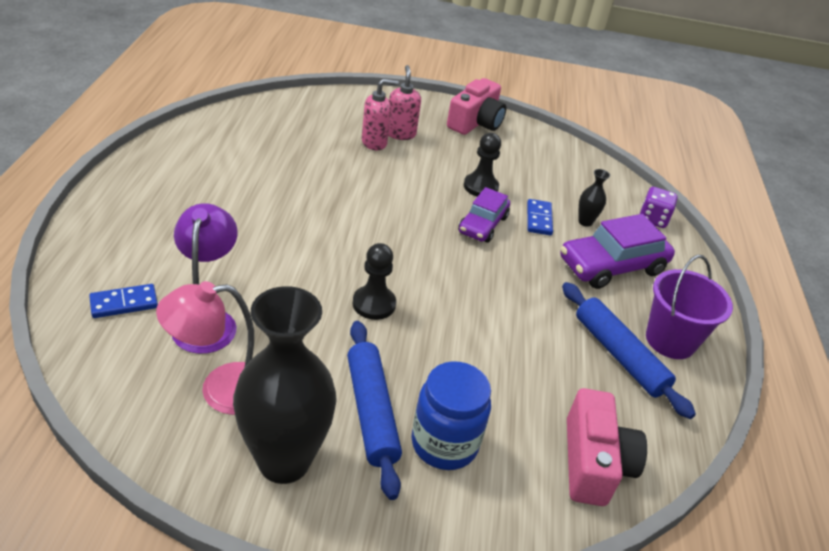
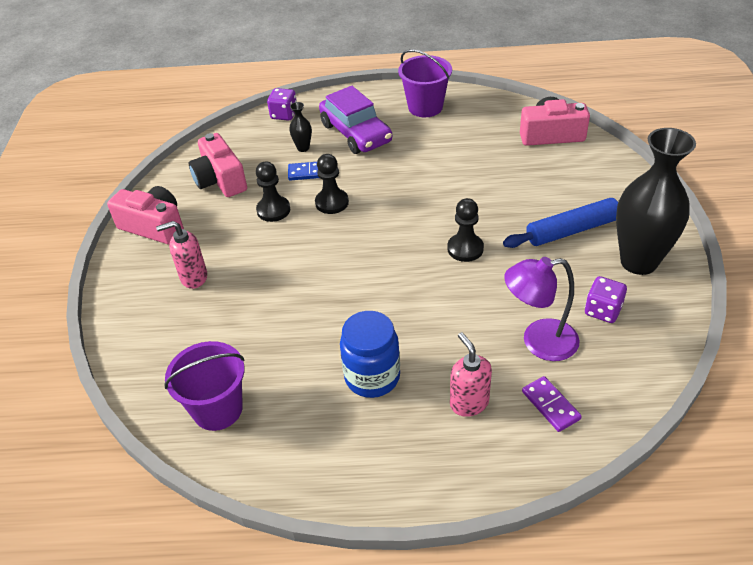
camera: 90 degrees left, 5 degrees up
blue domino [89,284,158,318] -> purple domino [522,376,582,432]
pink lamp [156,281,254,415] -> purple dice [585,276,627,323]
pink soap dispenser [362,79,399,150] -> pink soap dispenser moved to [450,332,492,417]
blue jar [411,361,491,470] -> blue jar moved to [340,311,400,398]
purple car [458,187,510,242] -> black pawn [315,154,349,214]
blue rolling pin [562,282,696,419] -> none
none -> purple bucket [164,341,244,431]
none -> pink camera [189,133,247,197]

